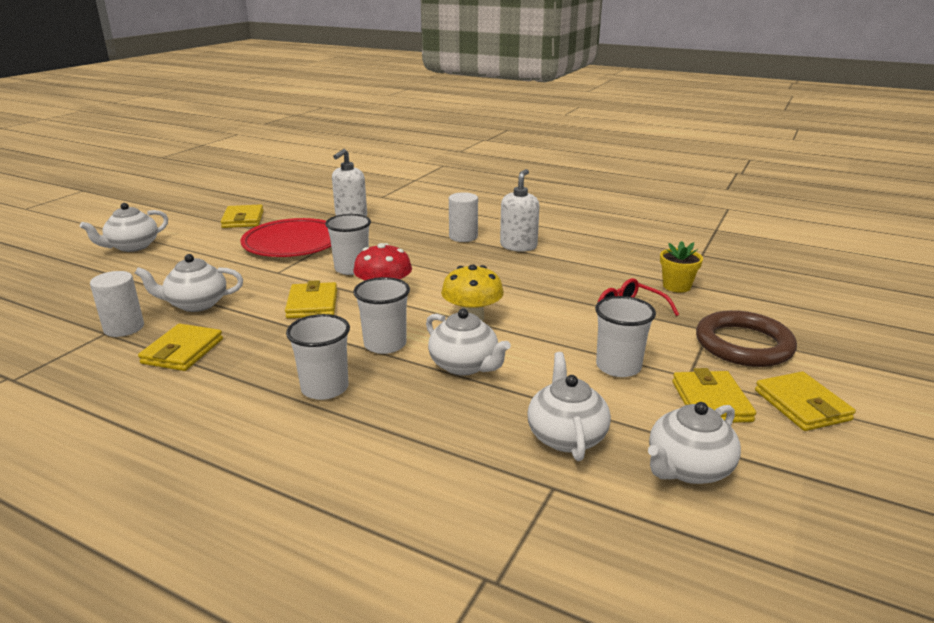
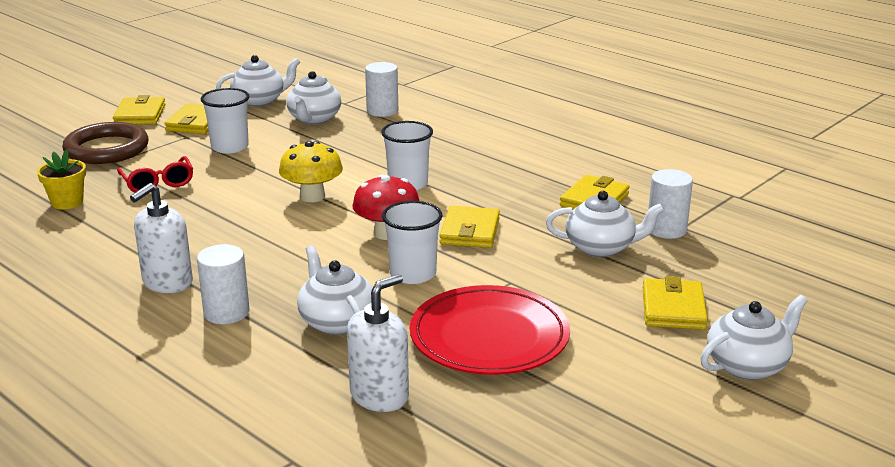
camera: 165 degrees left, 0 degrees up
yellow wallet [221,204,264,228] -> yellow wallet moved to [643,276,708,330]
white cup [286,314,350,400] -> none
white teapot [426,308,511,376] -> white teapot moved to [297,245,373,335]
none -> white cylinder [365,62,398,117]

